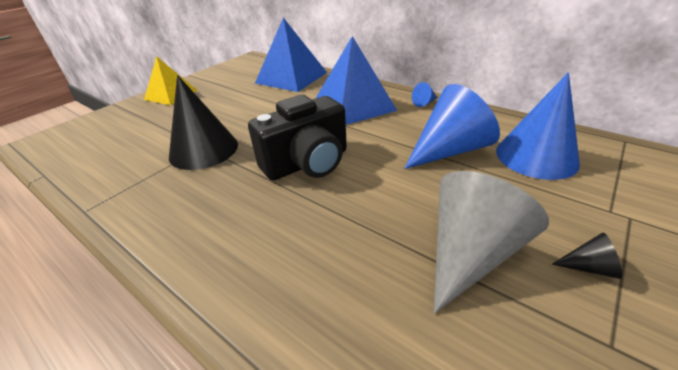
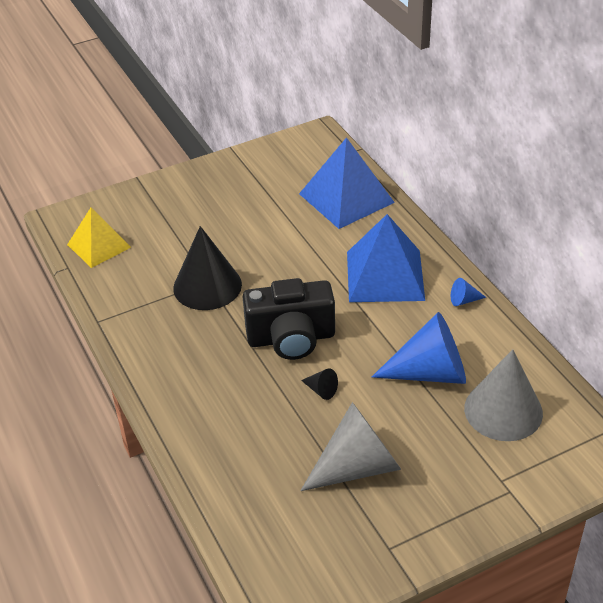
camera: 25 degrees right, 5 degrees up
yellow pyramid [144,56,197,105] -> yellow pyramid moved to [67,208,131,268]
blue cone [496,72,580,180] -> grey cone [464,349,543,441]
black cone [552,233,622,279] -> black cone moved to [301,368,338,400]

